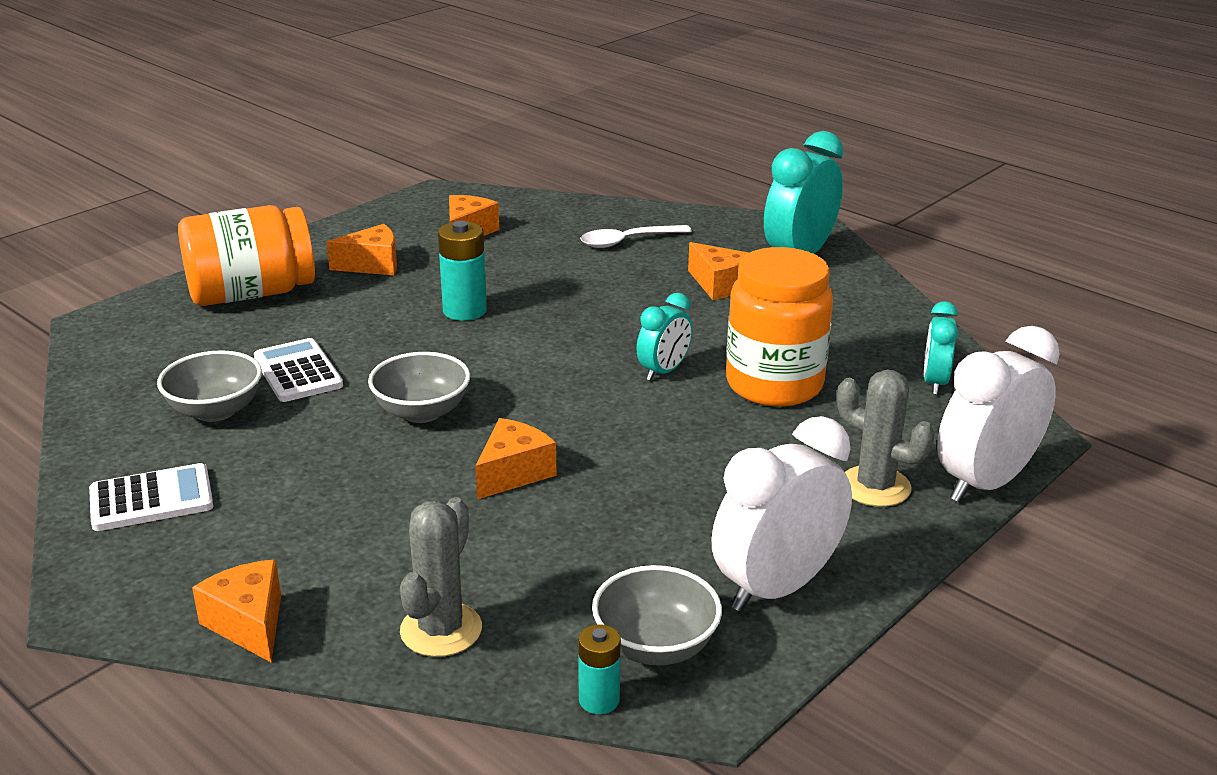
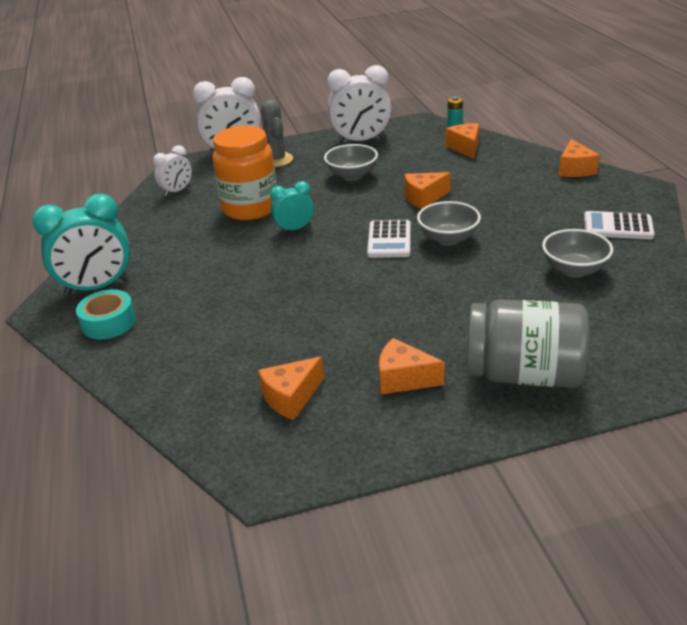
camera: 145 degrees left, 5 degrees up
orange jar [178,205,315,306] -> grey jar [467,299,590,388]
white calculator [254,338,343,402] -> white calculator moved to [367,220,410,258]
grey cactus [400,497,482,657] -> none
turquoise battery [438,221,487,321] -> none
white spoon [580,225,692,248] -> none
grey bowl [592,565,722,665] -> grey bowl moved to [324,144,378,181]
orange cheese [688,242,749,300] -> orange cheese moved to [446,123,479,159]
turquoise clock [924,301,958,395] -> white clock [153,145,192,196]
none -> turquoise tape [76,289,136,340]

